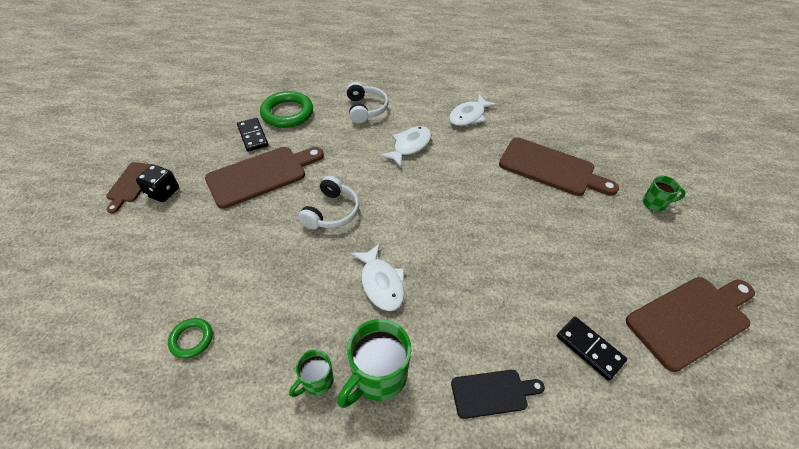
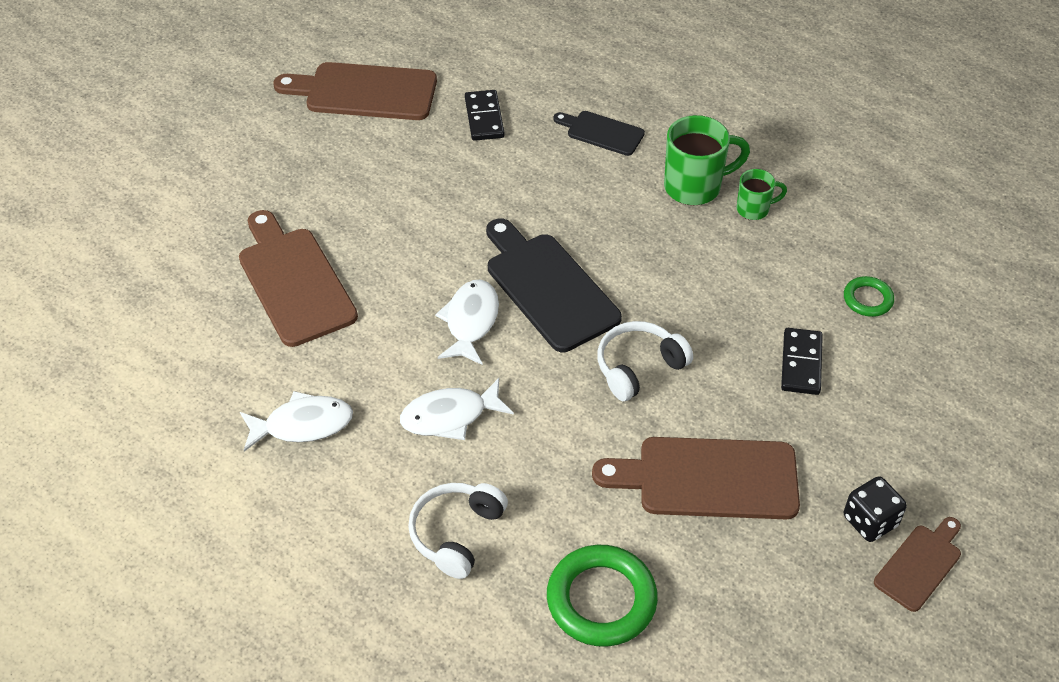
camera: 145 degrees left, 0 degrees up
black domino [237,118,269,152] -> black domino moved to [781,328,823,395]
white fish [350,243,404,311] -> white fish moved to [435,280,499,365]
green mug [643,176,685,211] -> none
none -> black cutting board [486,218,622,352]

